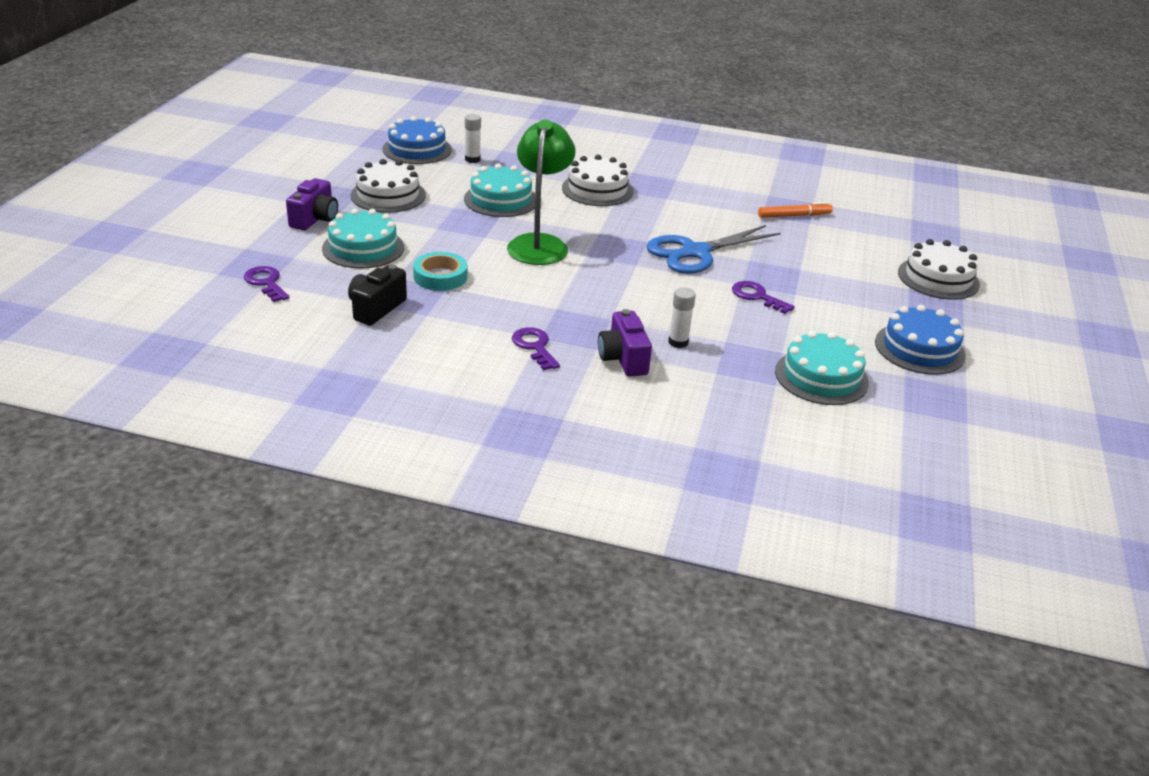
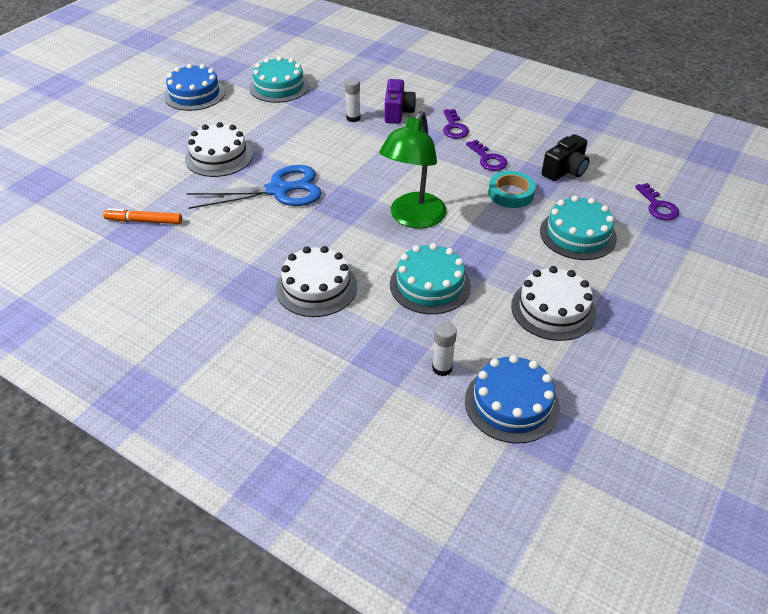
camera: 160 degrees left, 10 degrees up
purple camera [286,178,338,230] -> none
purple key [732,281,795,314] -> purple key moved to [466,140,508,171]
white cake [898,239,980,300] -> white cake moved to [185,122,253,177]

